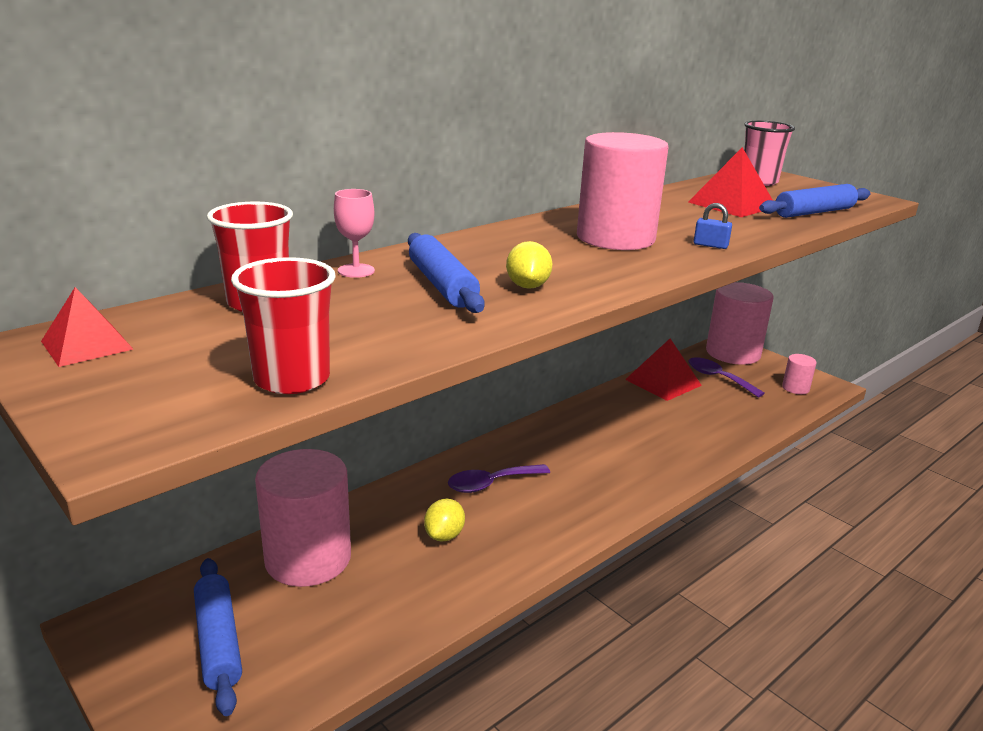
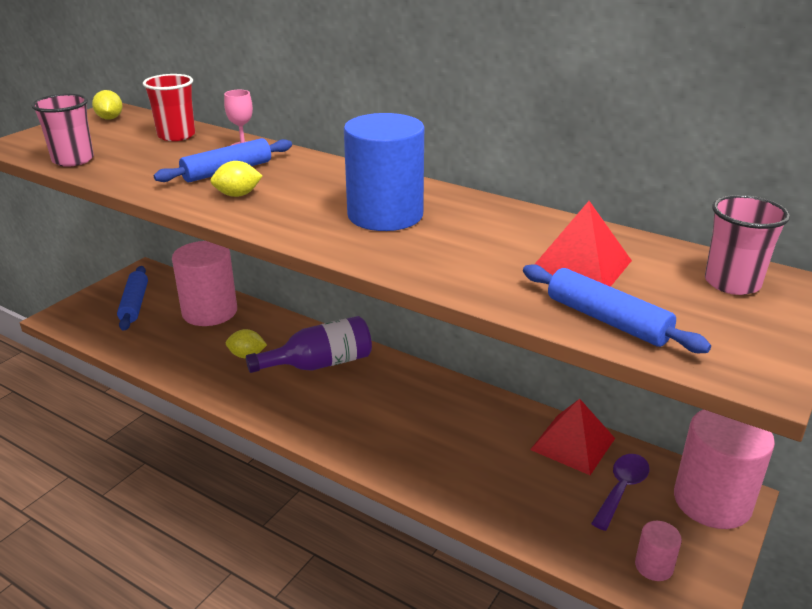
camera: 75 degrees right, 5 degrees up
red pyramid [41,287,133,367] -> yellow lemon [92,90,123,120]
blue rolling pin [194,558,242,716] -> blue rolling pin turned 60 degrees counterclockwise [117,266,148,331]
red cup [231,257,336,394] -> pink cup [31,94,94,167]
purple spoon [448,464,550,493] -> purple bottle [246,316,372,373]
pink cylinder [577,132,669,250] -> blue cylinder [344,113,424,231]
blue padlock [694,203,732,249] -> none

